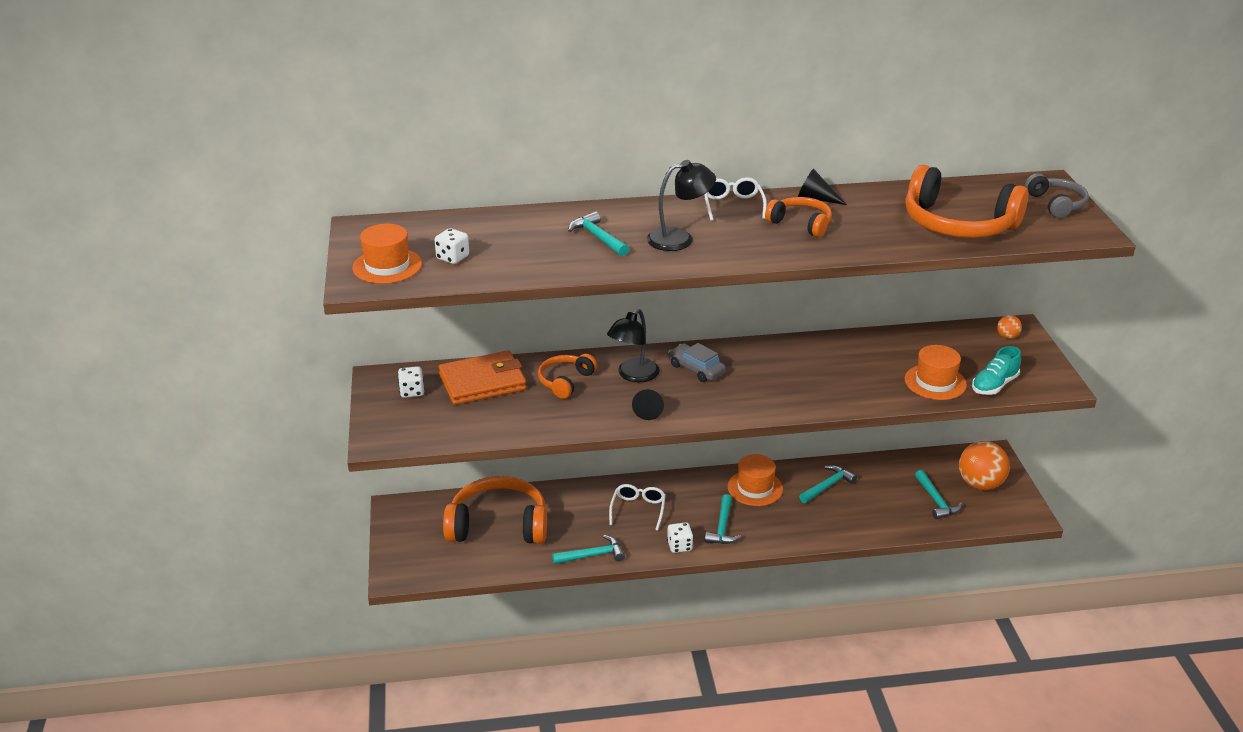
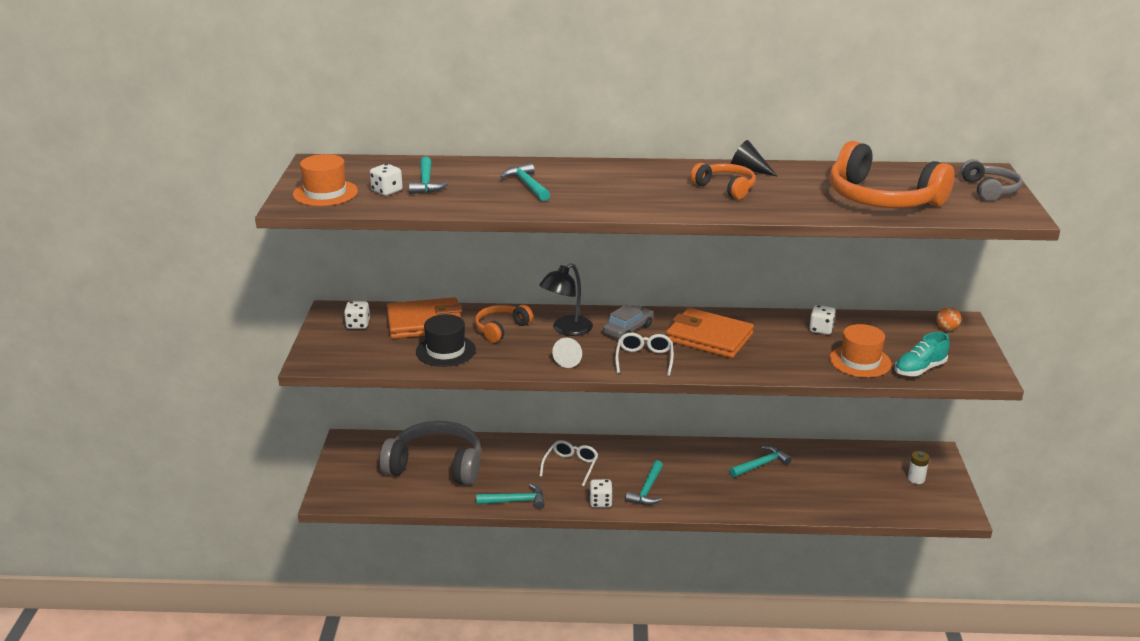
camera: 10 degrees right, 5 degrees down
orange headphones [443,476,547,544] -> grey headphones [380,421,481,485]
black cone [632,389,664,420] -> white cone [552,338,582,368]
black lamp [647,160,716,251] -> none
grey car [668,343,726,382] -> grey car turned 75 degrees clockwise [603,304,654,339]
white glasses [704,177,767,221] -> white glasses moved to [615,333,674,376]
orange hat [728,454,783,506] -> none
turquoise hammer [915,470,963,519] -> turquoise hammer moved to [409,157,448,194]
orange ball [959,441,1010,490] -> white battery [908,451,929,484]
none -> black hat [416,314,476,367]
none -> orange wallet [666,308,754,358]
none -> white dice [809,305,836,335]

